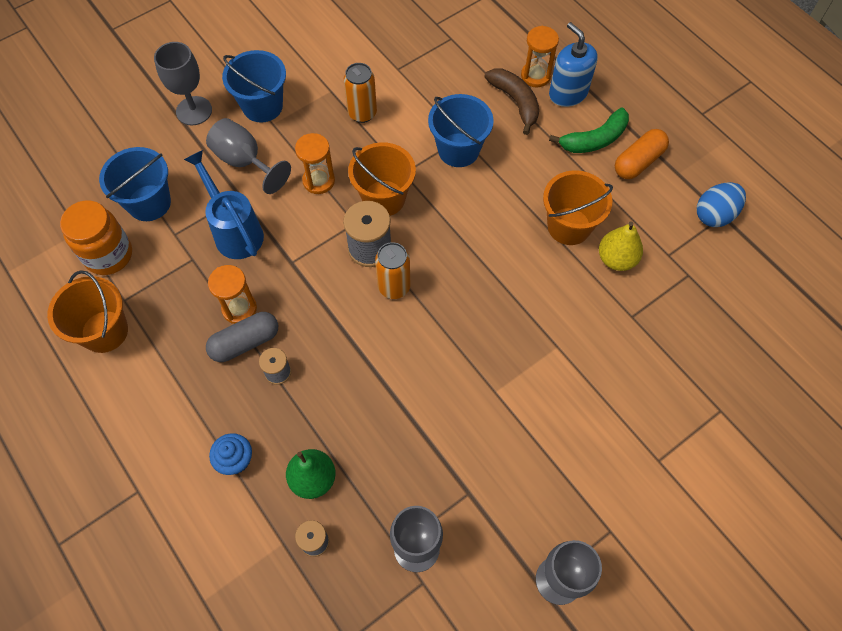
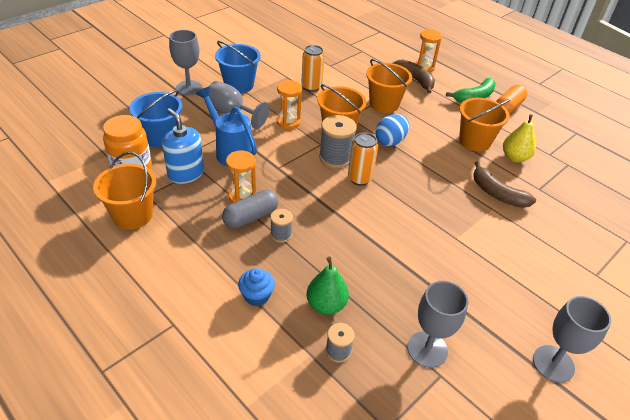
camera: 10 degrees left, 20 degrees down
blue bucket [428,94,494,167] -> orange bucket [366,59,412,113]
blue soap dispenser [549,22,598,107] -> blue soap dispenser moved to [162,108,204,184]
blue egg [697,182,746,227] -> blue egg moved to [375,114,409,146]
none -> brown banana [473,161,536,208]

